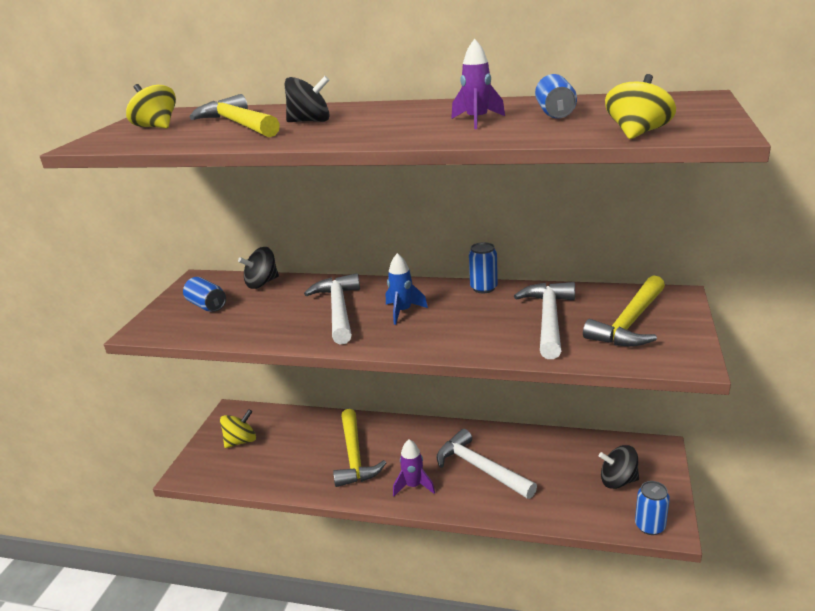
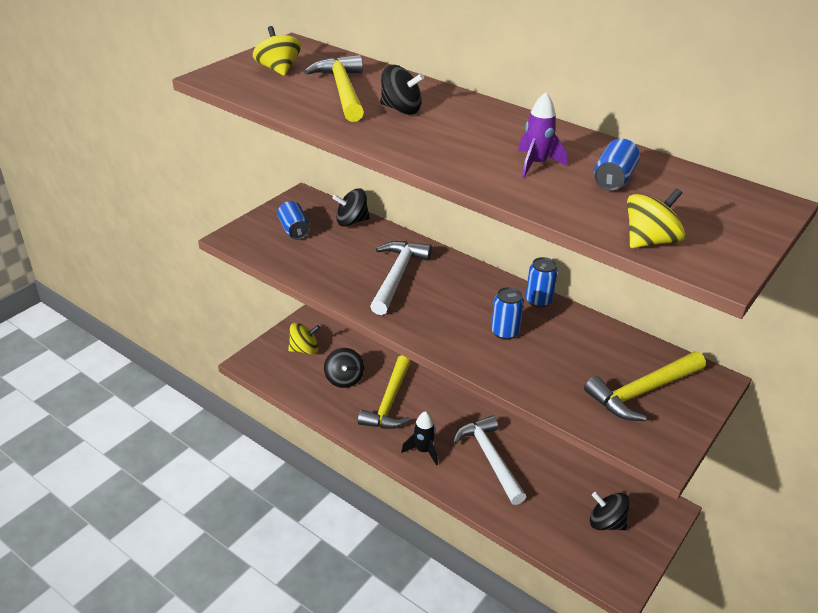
camera: 20 degrees right, 10 degrees up
blue rocket [386,253,428,325] -> none
purple rocket [393,439,435,496] -> black rocket [401,411,438,465]
white hammer [514,282,575,359] -> none
blue can [635,481,670,535] -> blue can moved to [491,287,524,340]
none -> black spinning top [324,348,364,388]

